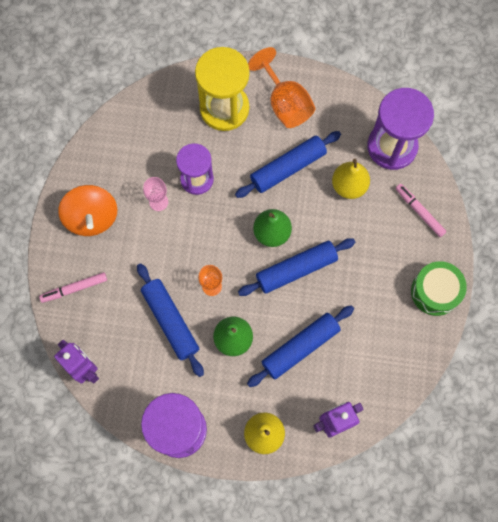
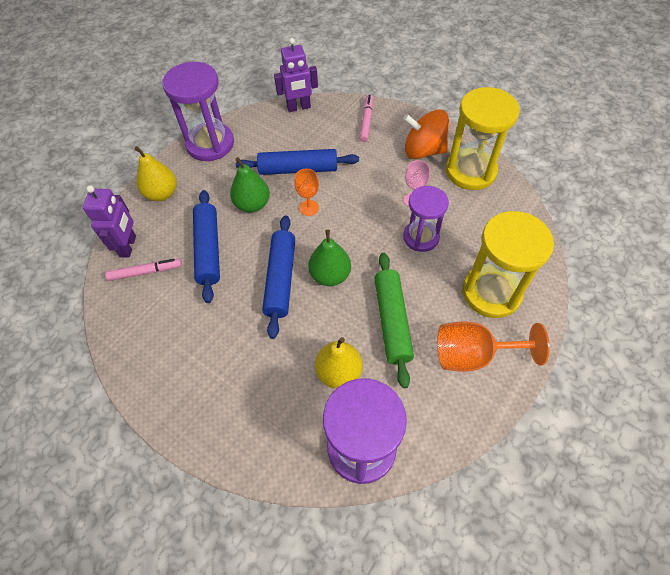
camera: 120 degrees right, 15 degrees down
blue rolling pin [235,131,341,198] -> green rolling pin [374,253,414,388]
pink marker [396,184,447,237] -> pink marker moved to [105,259,182,281]
green drum [411,261,467,316] -> none
none -> yellow hourglass [446,87,520,190]

